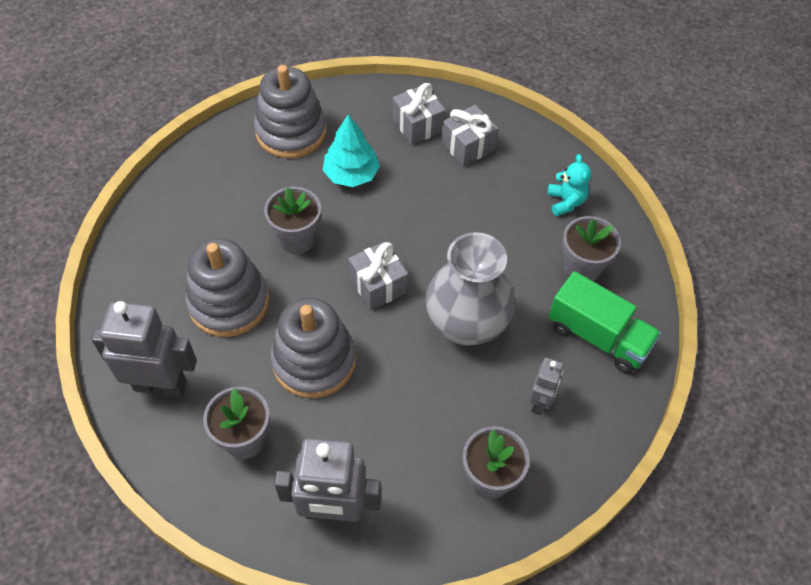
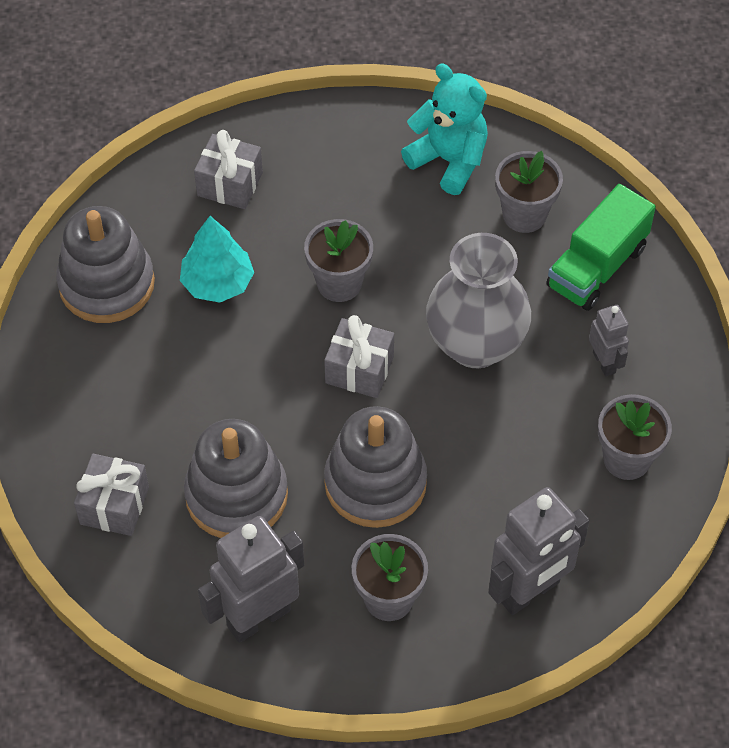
camera: 40 degrees left, 0 degrees up
grey flower pot [264,187,321,254] -> grey flower pot moved to [304,219,373,302]
grey gift [441,105,498,167] -> grey gift moved to [74,454,149,536]
turquoise teddy bear [547,154,591,216] -> turquoise teddy bear [401,64,488,195], size x1.65
green truck [548,271,661,374] -> green truck turned 135 degrees clockwise [546,184,656,311]

